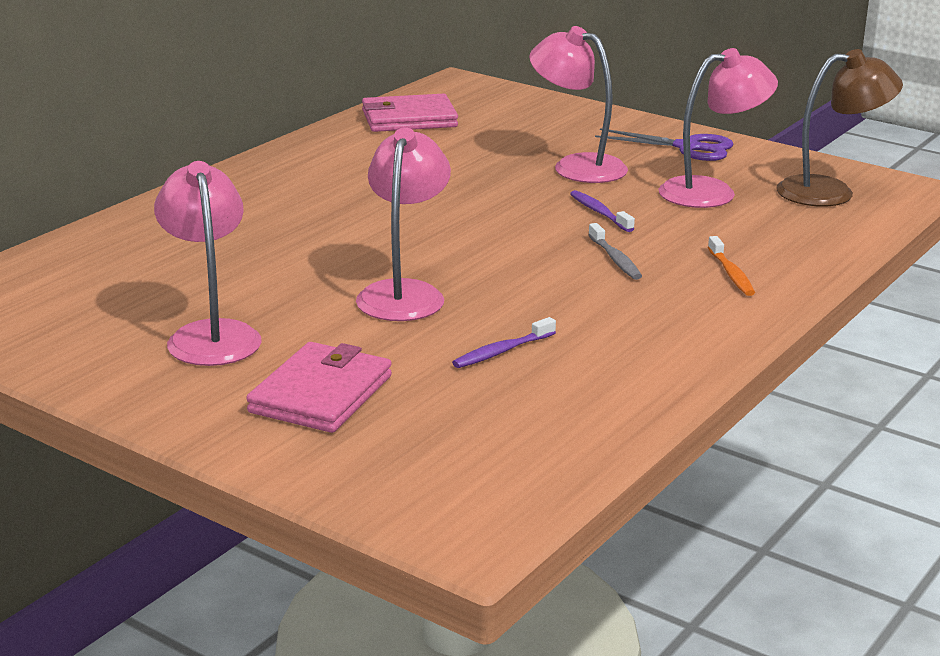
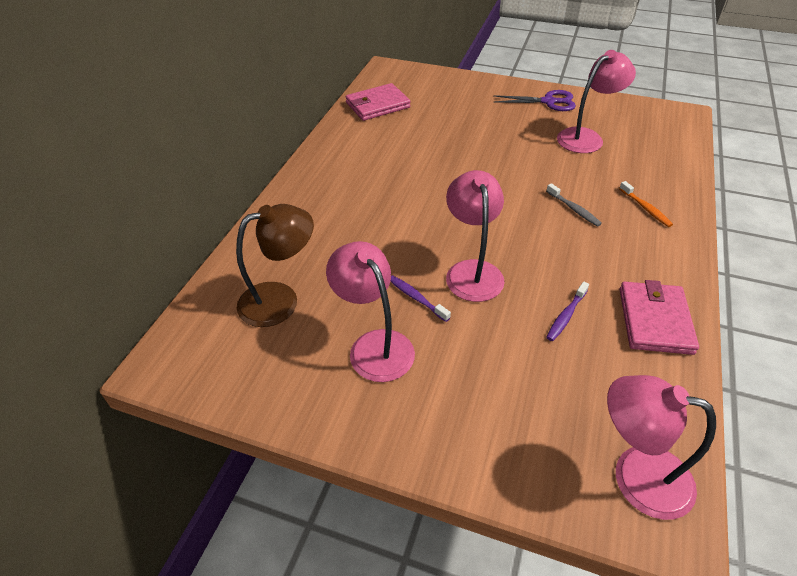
camera: 15 degrees left, 20 degrees up
pink wallet [246,342,392,433] -> pink wallet moved to [620,280,699,355]
pink lamp [529,26,628,183] -> pink lamp moved to [607,375,716,520]
purple toothbrush [570,190,635,232] -> purple toothbrush moved to [390,275,451,322]
brown lamp [776,49,903,206] -> brown lamp moved to [236,204,314,327]

